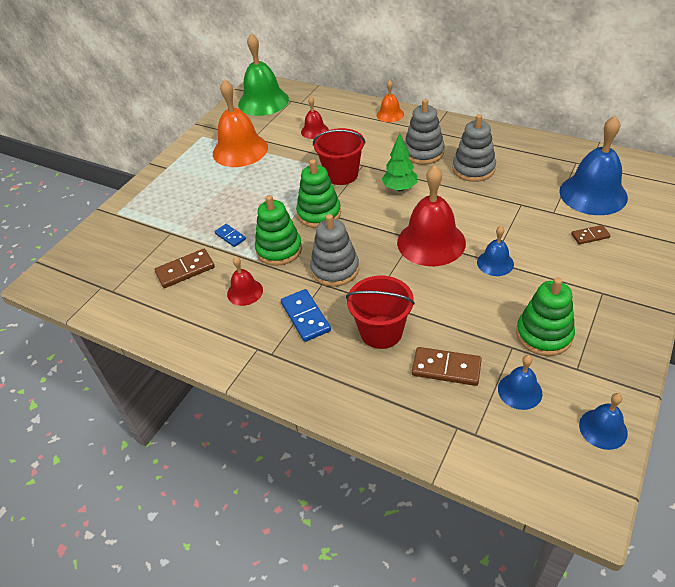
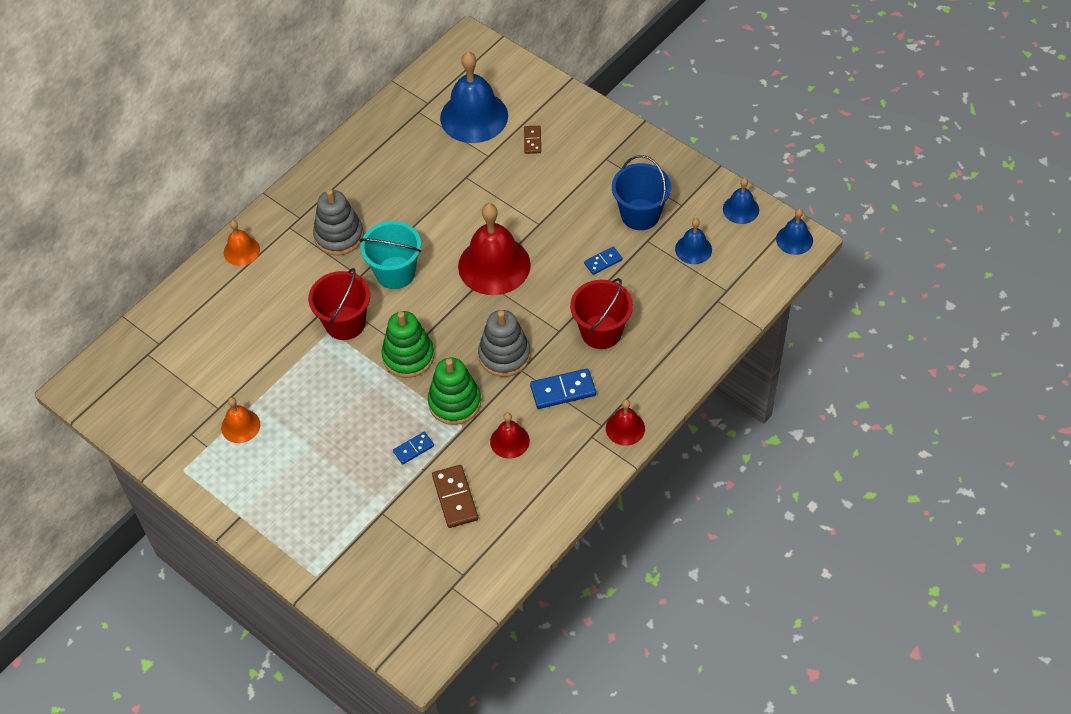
camera: 80 degrees left, 10 degrees up
orange bell [213,79,268,167] -> orange bell [221,397,260,443], size x0.51
green bell [238,33,289,116] -> none
red bell [301,97,329,139] -> red bell moved to [606,399,645,446]
green tree [382,133,417,191] -> turquoise bucket [360,221,421,289]
brown domino [412,347,482,386] -> none
grey stacking toy [453,114,496,182] -> none
blue bell [477,226,514,276] -> blue bell moved to [776,208,813,255]
green stacking toy [516,277,575,356] -> blue bucket [612,155,671,230]
none -> blue domino [584,247,623,275]

